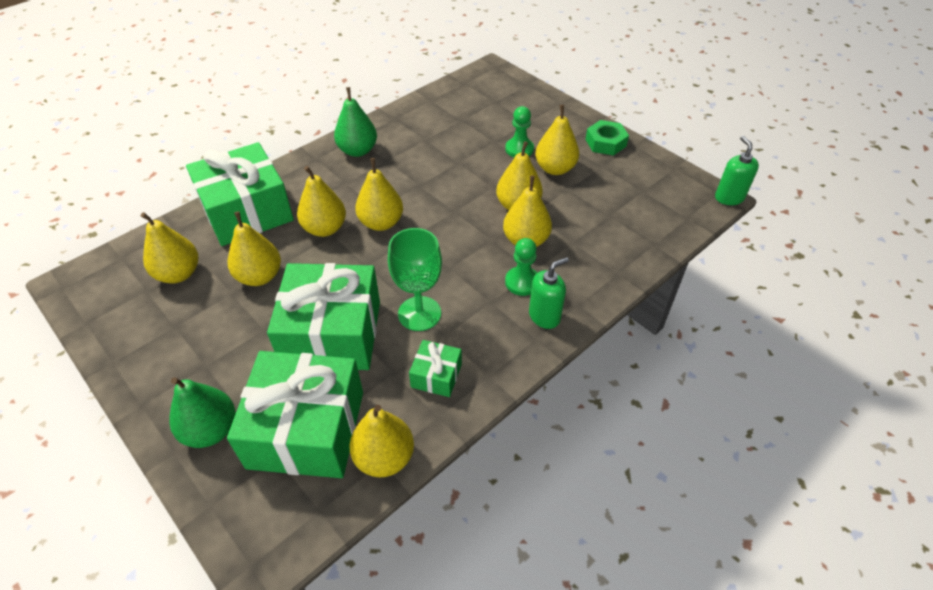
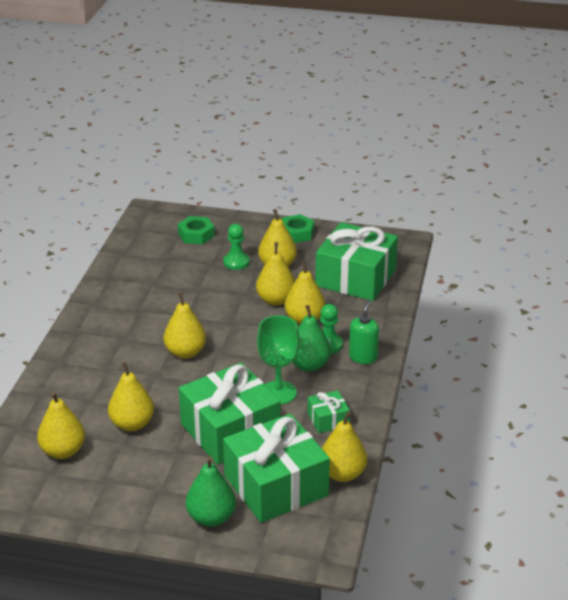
camera: 35 degrees left, 15 degrees down
green gift [186,142,294,246] -> green gift moved to [315,222,398,301]
yellow pear [297,166,346,237] -> none
green pear [334,87,377,157] -> green pear moved to [292,305,331,372]
green soap dispenser [715,136,759,205] -> none
none -> green nut [178,216,215,244]

